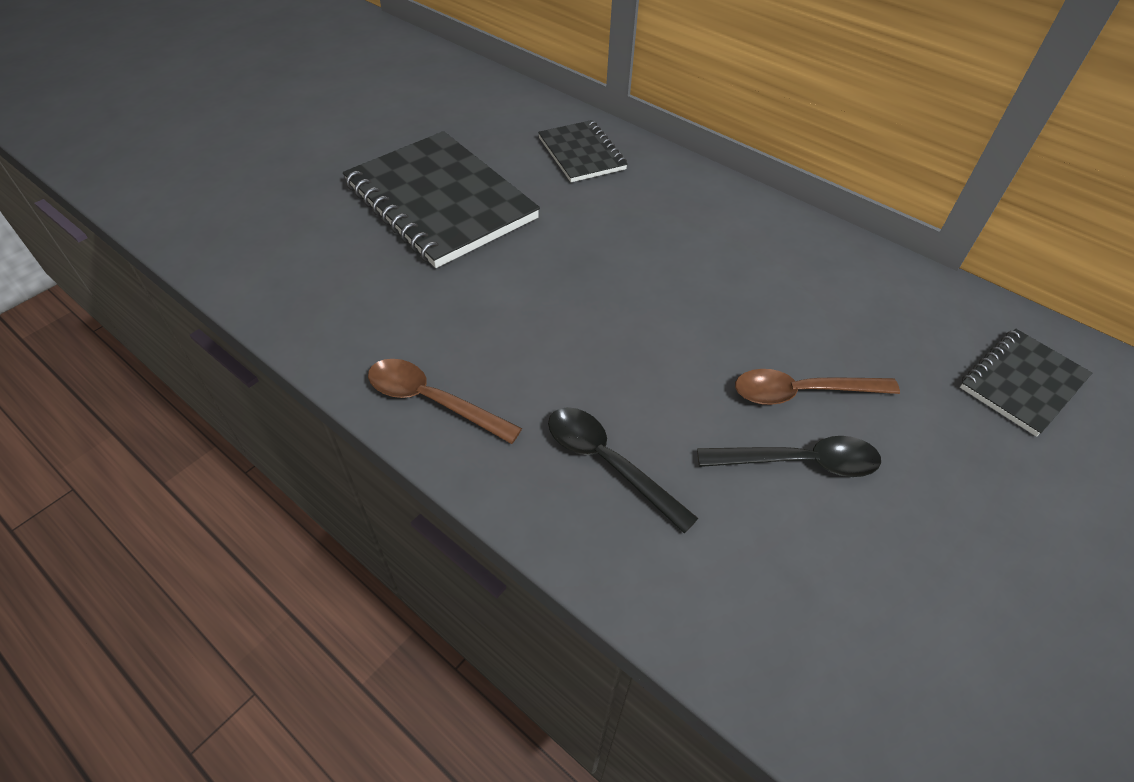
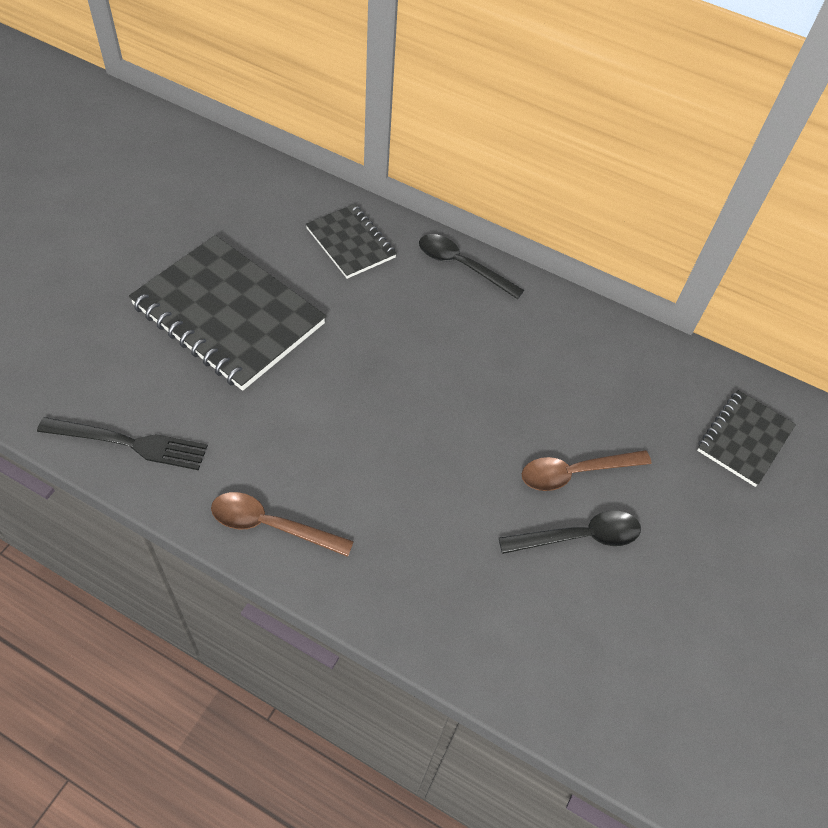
camera: 15 degrees left, 5 degrees up
black spoon [548,407,698,533] -> black spoon moved to [419,234,524,299]
none -> black fork [37,417,208,470]

